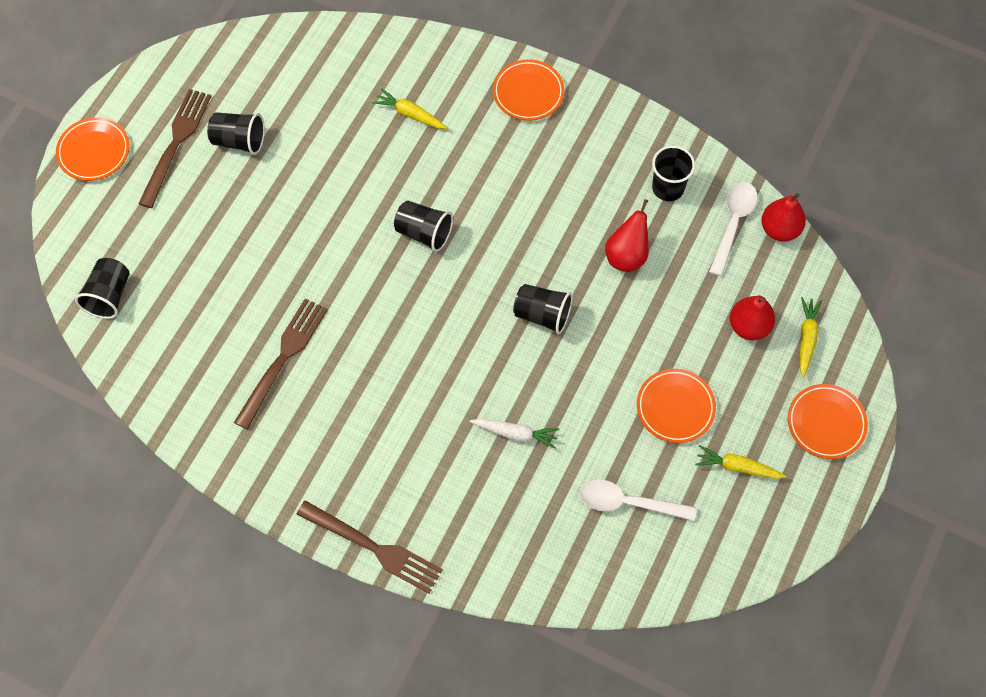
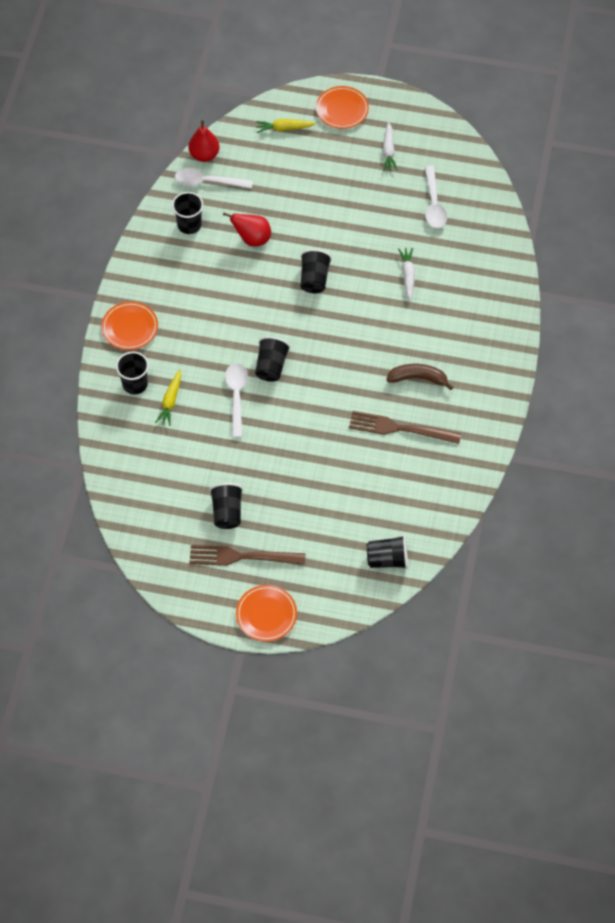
camera: 105 degrees left, 5 degrees down
brown fork [296,500,443,594] -> none
orange plate [637,369,716,443] -> none
yellow carrot [695,445,787,479] -> white carrot [383,122,398,171]
red pear [730,295,775,340] -> none
none -> black cup [116,352,149,394]
none -> white spoon [225,363,248,438]
none -> brown banana [386,364,453,390]

